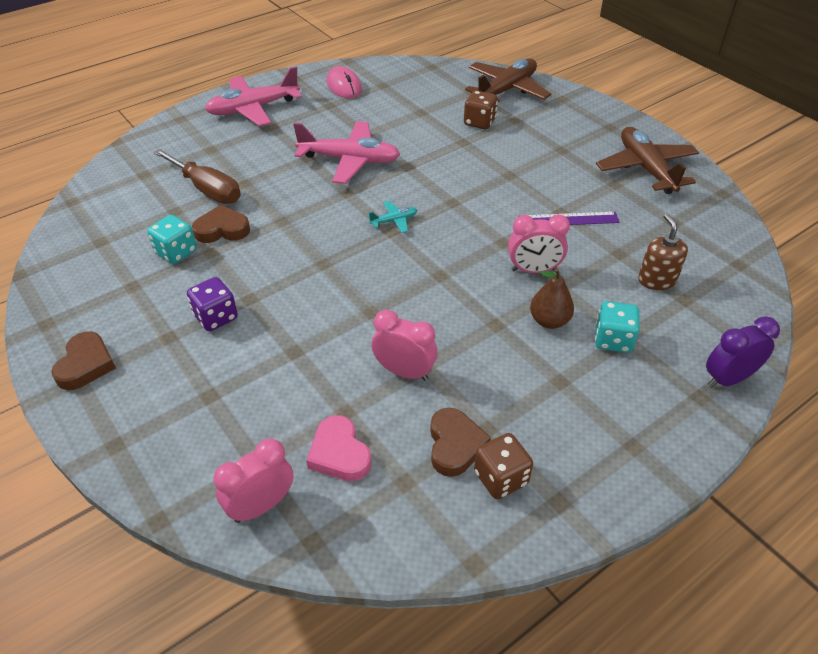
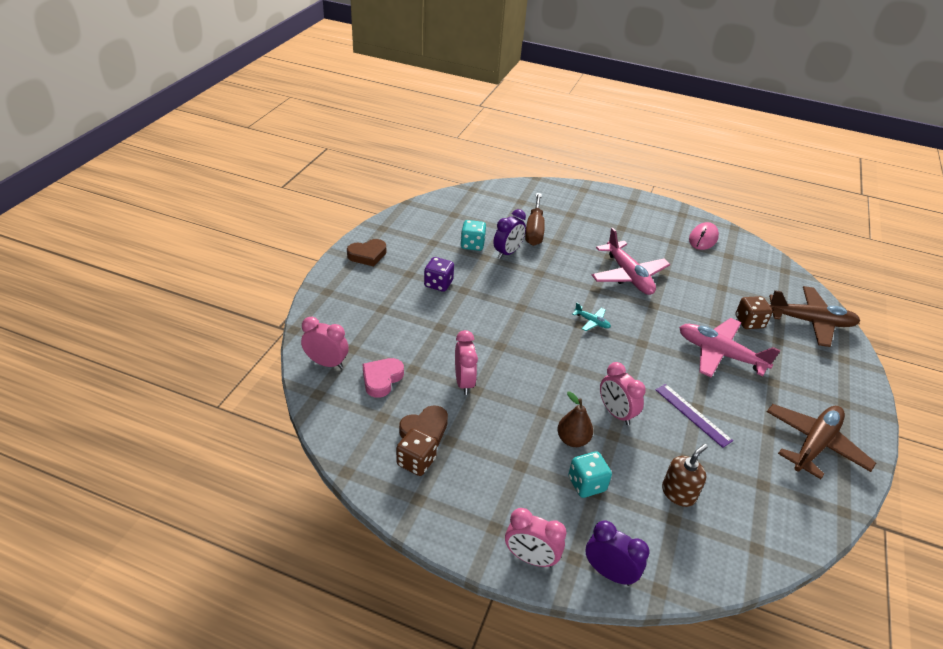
camera: 55 degrees right, 5 degrees down
brown heart [192,205,250,243] -> purple clock [493,209,526,259]
pink plane [205,67,302,126] -> pink plane moved to [679,318,780,377]
none -> pink clock [505,508,567,567]

